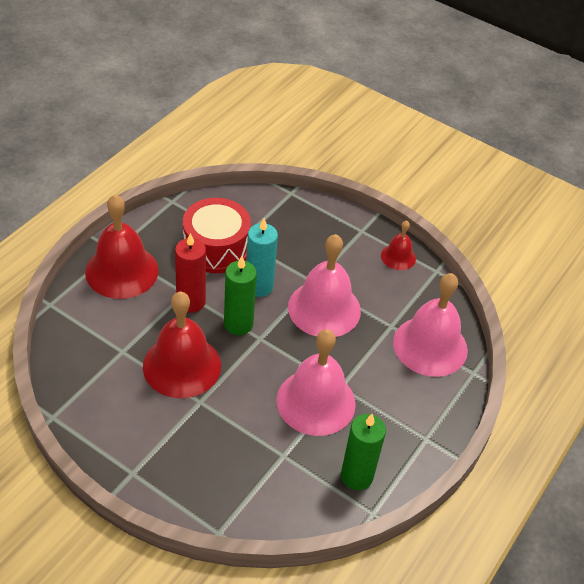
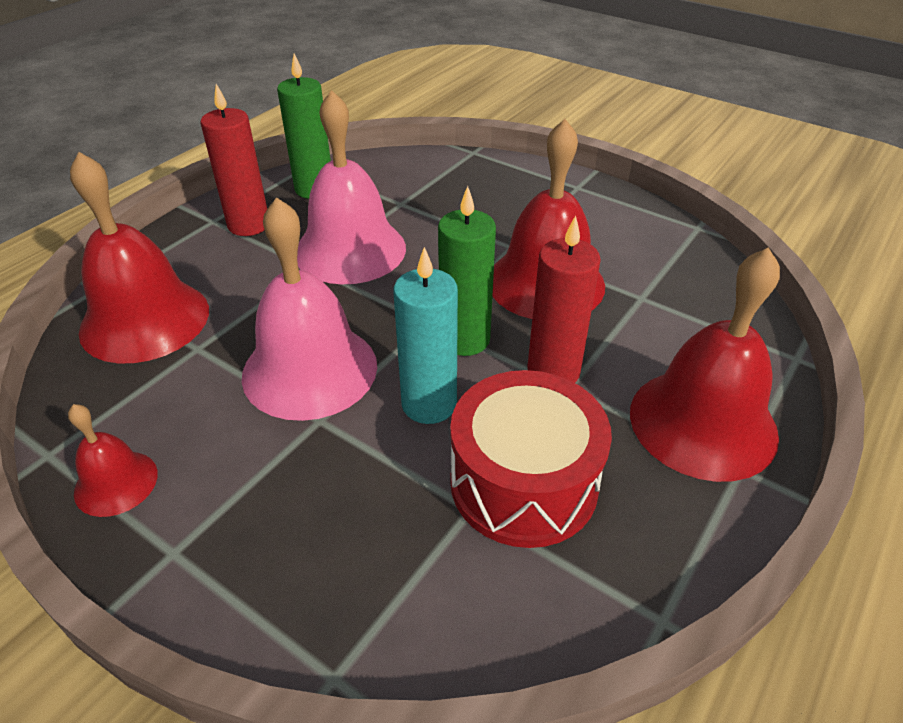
camera: 175 degrees left, 5 degrees down
pink bell [393,273,468,377] -> red bell [70,152,209,363]
none -> red candle [201,84,267,236]

